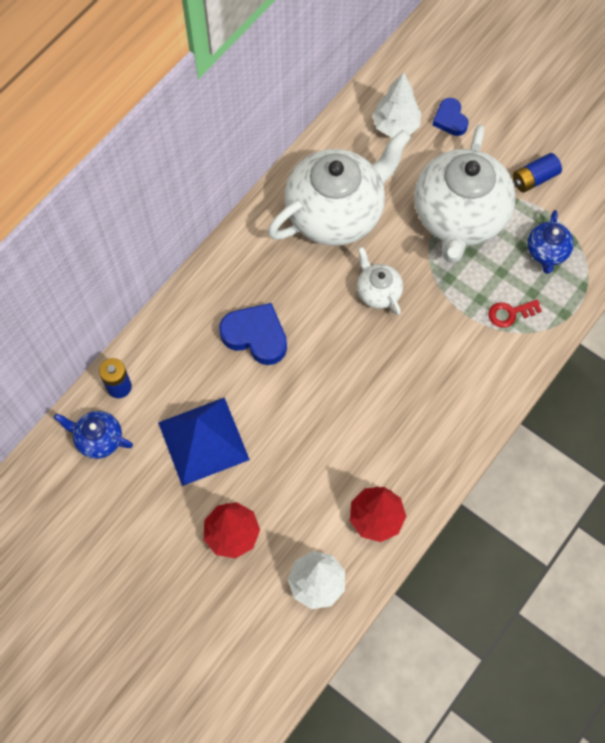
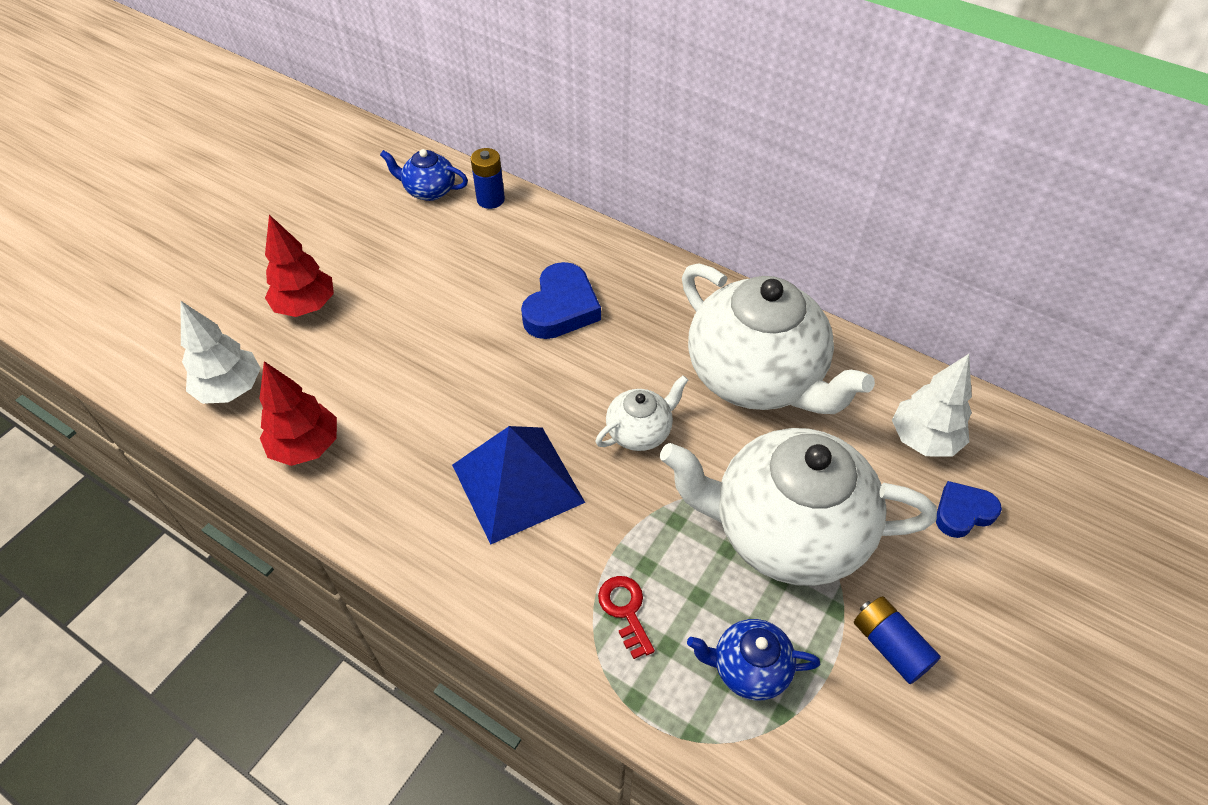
camera: 85 degrees right, 15 degrees down
blue teapot [54,411,133,459] -> blue teapot turned 90 degrees counterclockwise [380,149,468,201]
blue pyramid [158,397,250,486] -> blue pyramid moved to [452,426,585,545]

